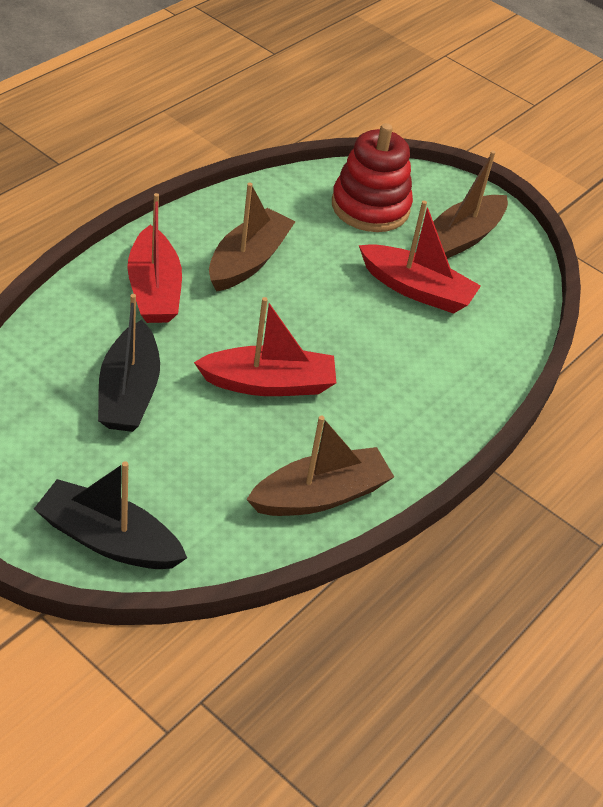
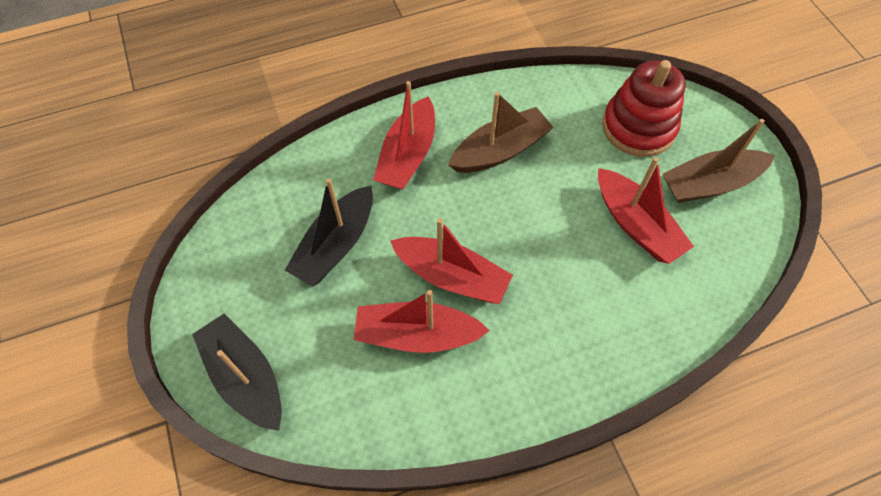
camera: 35 degrees right, 15 degrees up
brown boat [246,416,394,516] -> none
none -> red boat [354,290,490,353]

